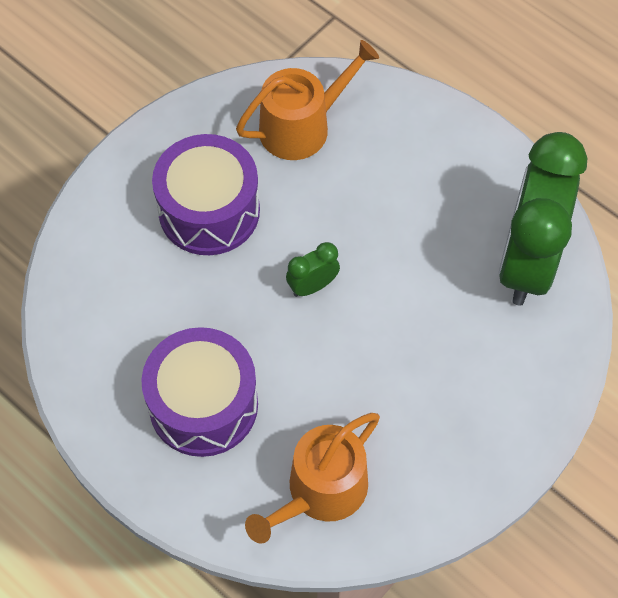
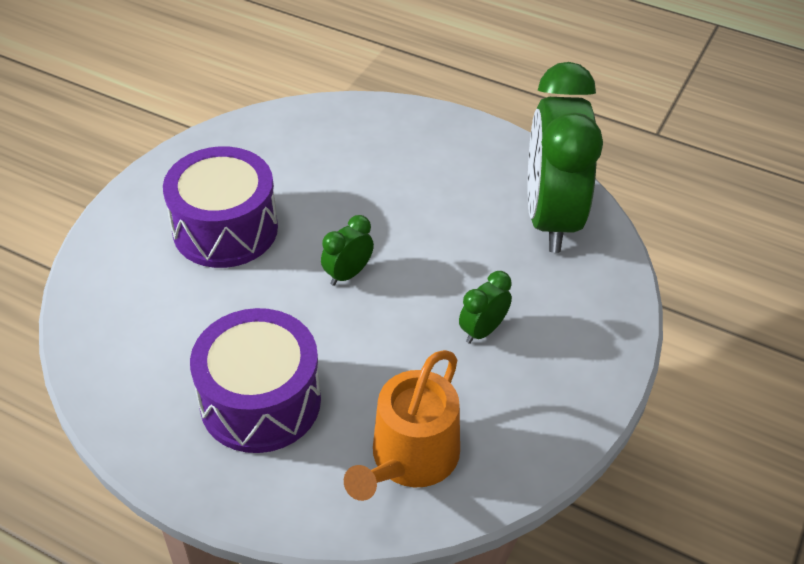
camera: 15 degrees left, 15 degrees down
orange watering can [236,40,379,160] -> none
none -> green clock [459,271,512,344]

